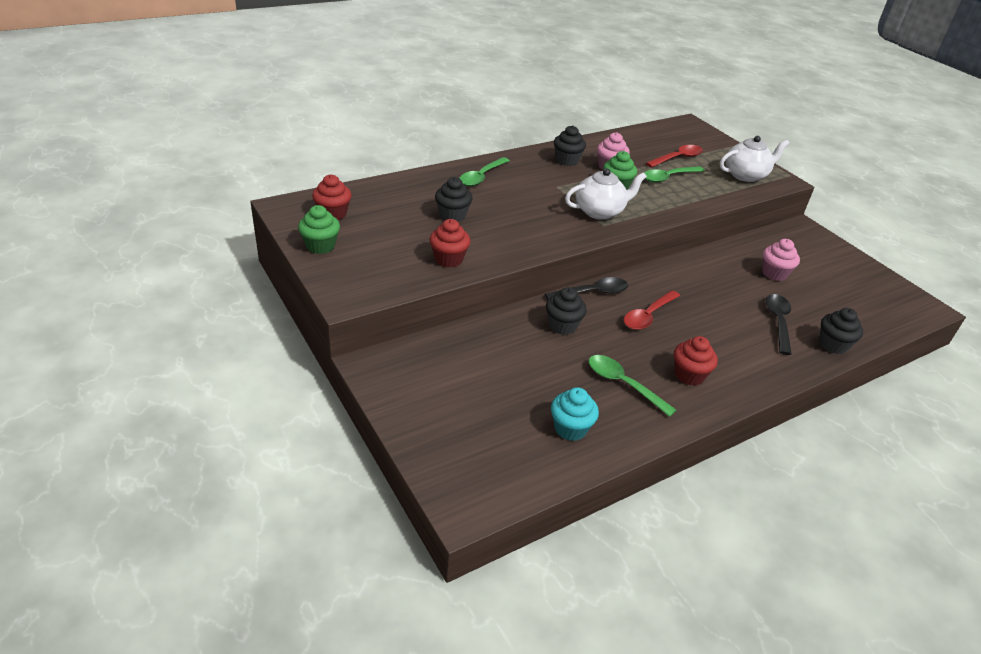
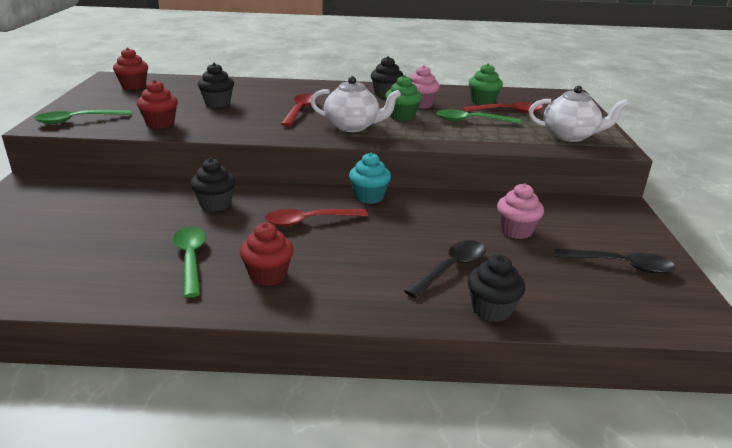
camera: 35 degrees right, 10 degrees down
green cupcake [298,205,340,254] -> green cupcake moved to [469,63,503,105]
green spoon [459,157,510,186] -> green spoon moved to [34,110,131,124]
black spoon [545,277,628,300] -> black spoon moved to [555,249,675,274]
turquoise cupcake [551,387,599,441] -> turquoise cupcake moved to [349,152,391,204]
none -> red spoon [281,94,317,126]

